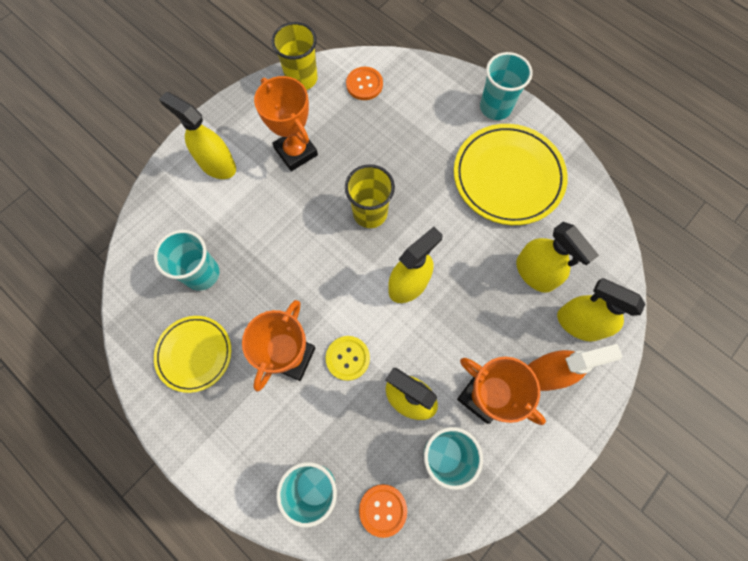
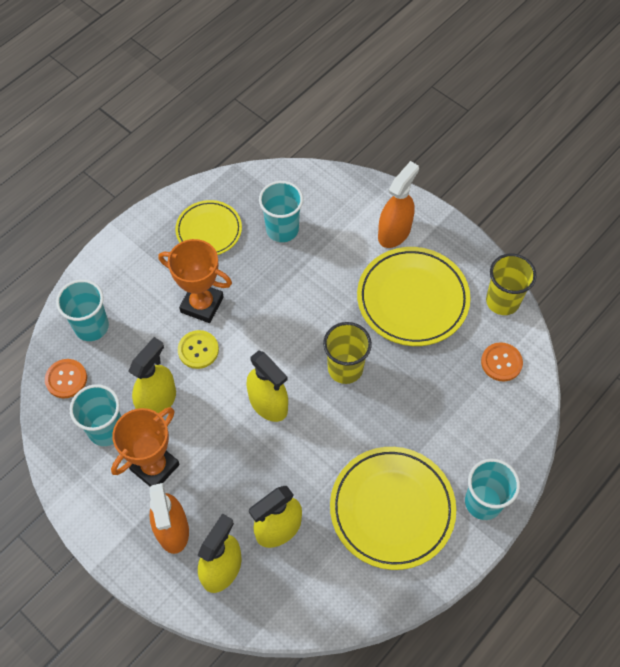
camera: 90 degrees right, 10 degrees down
yellow spray bottle [159,92,236,179] -> orange spray bottle [378,161,419,248]
orange trophy [254,76,318,171] -> yellow plate [357,247,471,346]

